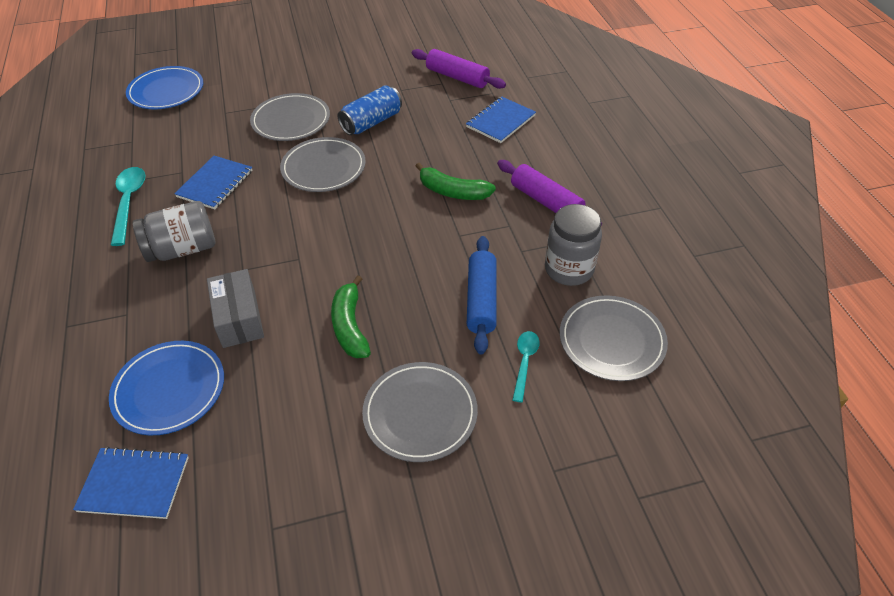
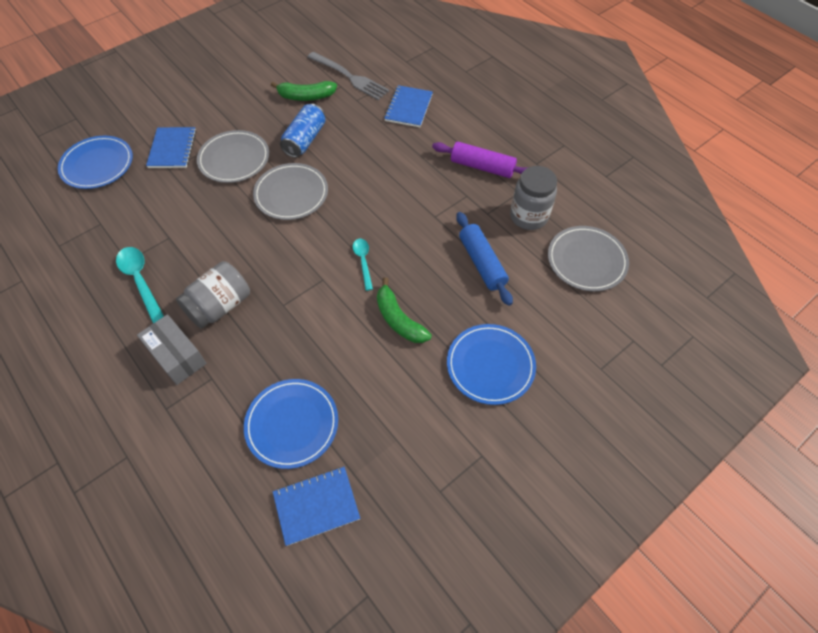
camera: 25 degrees left, 10 degrees up
blue notebook [174,156,253,209] -> blue notebook moved to [146,127,196,168]
grey box [207,269,264,348] -> grey box moved to [137,314,207,385]
grey plate [362,362,478,462] -> blue plate [447,324,536,405]
purple rolling pin [412,49,506,89] -> grey fork [308,52,390,100]
green banana [416,162,496,200] -> green banana moved to [271,81,337,101]
turquoise spoon [513,331,540,402] -> turquoise spoon moved to [353,239,373,291]

